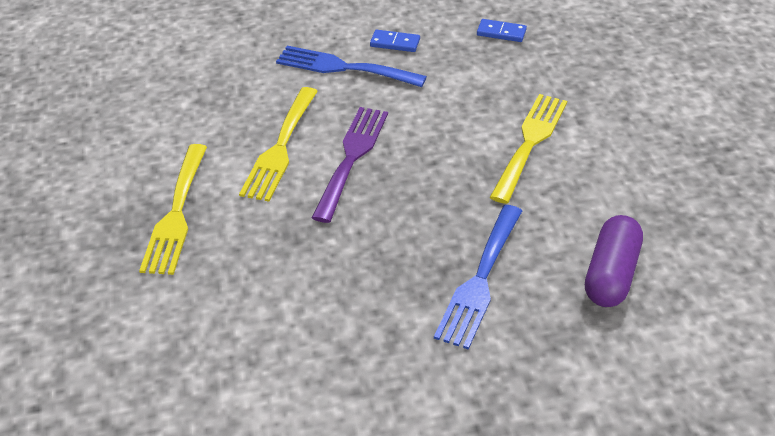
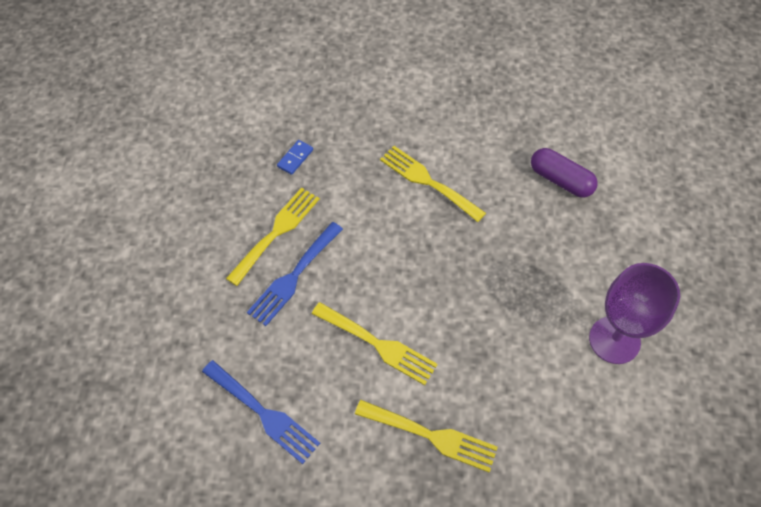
camera: 75 degrees left, 15 degrees up
purple fork [312,107,388,223] -> none
blue domino [370,30,420,52] -> yellow fork [226,187,320,286]
blue fork [434,205,522,350] -> blue fork moved to [202,360,320,464]
none -> purple goblet [589,263,680,364]

